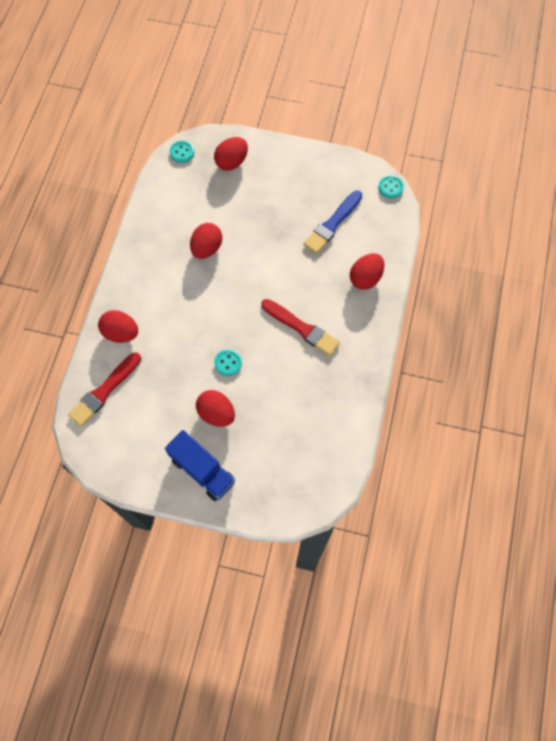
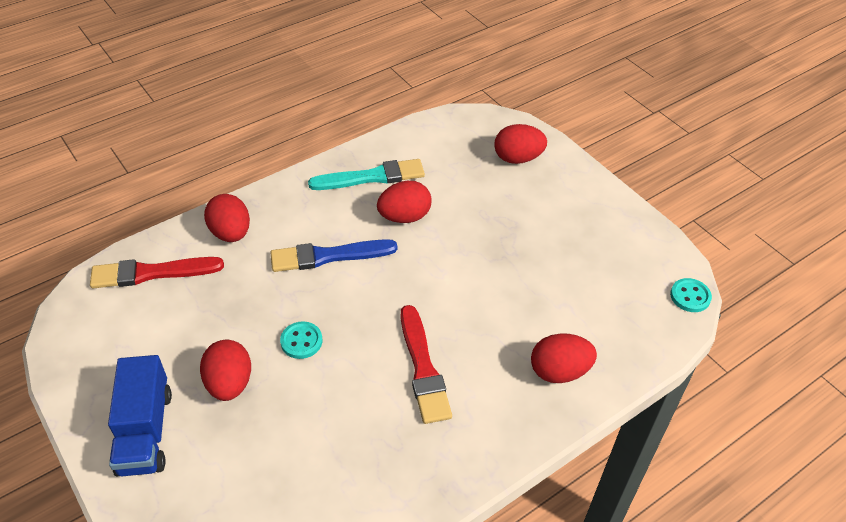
camera: 40 degrees right, 20 degrees down
turquoise button [170,140,194,163] -> none
blue brush [303,191,362,254] -> blue brush moved to [270,239,397,272]
none -> turquoise brush [308,159,425,190]

